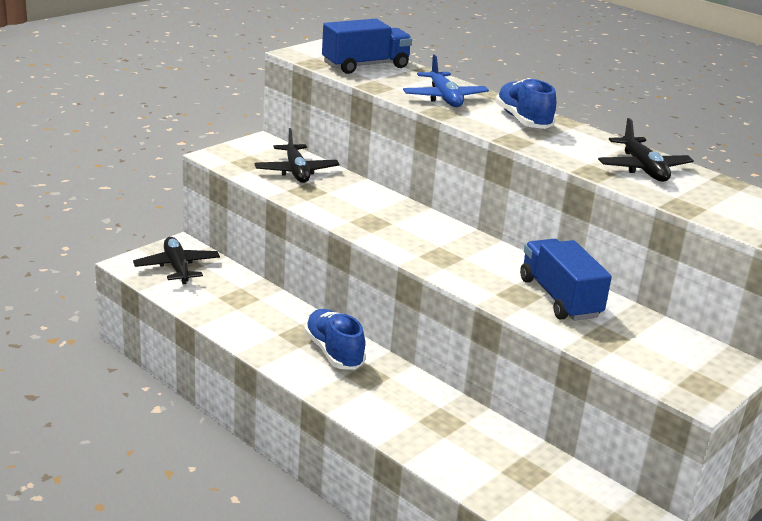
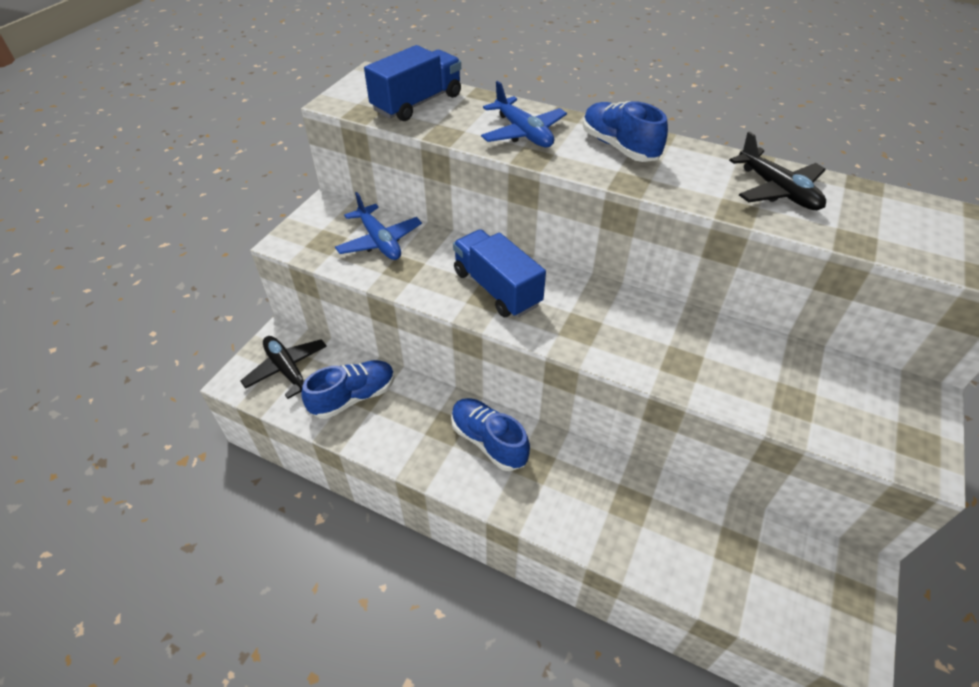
camera: 15 degrees left, 20 degrees up
black plane [254,128,340,183] -> blue plane [335,192,422,260]
blue truck [520,239,612,321] -> blue truck moved to [453,229,546,317]
none -> blue shoe [301,360,395,419]

